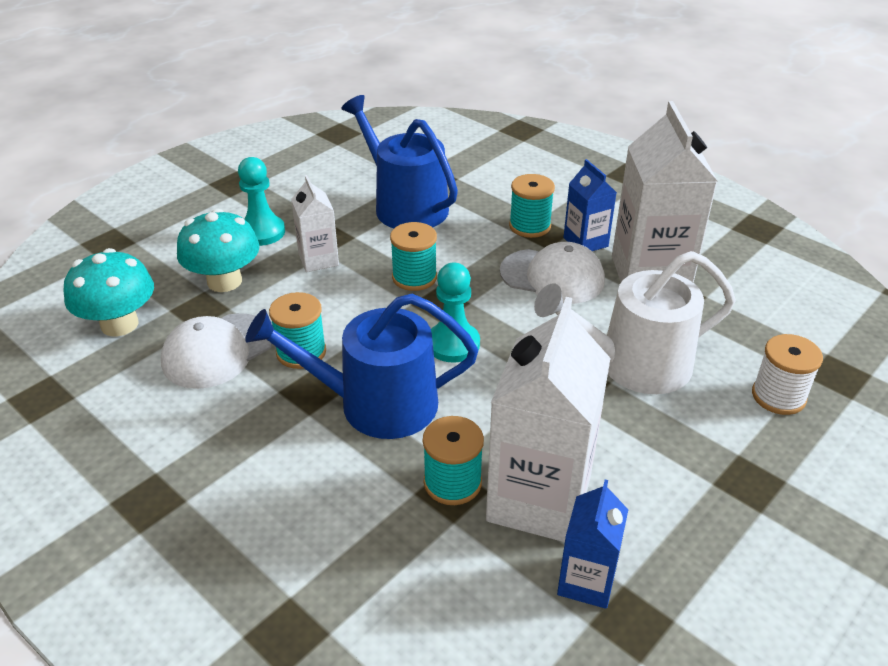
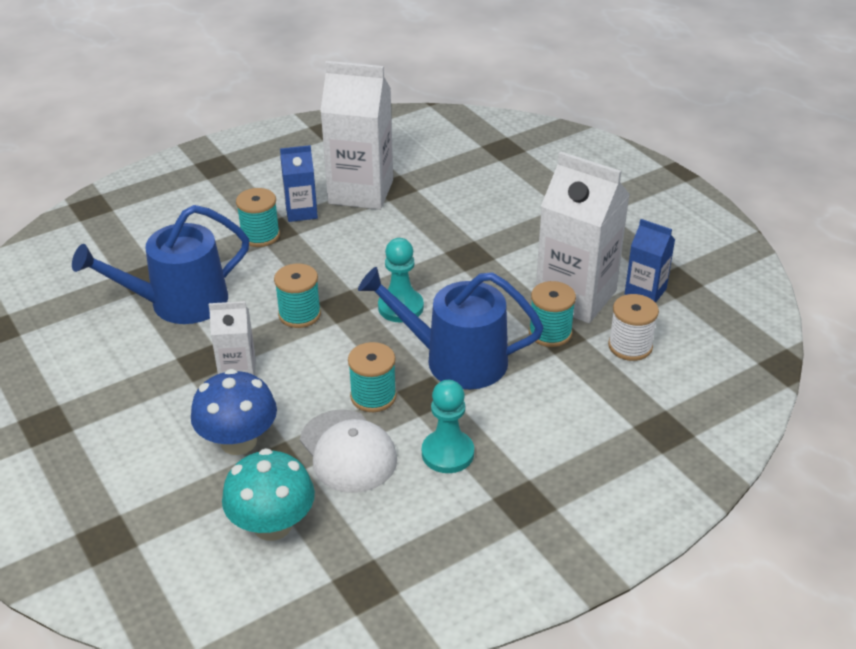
camera: 75 degrees left, 0 degrees up
turquoise mushroom [177,209,259,292] -> blue mushroom [191,369,277,455]
turquoise pawn [238,157,285,246] -> turquoise pawn moved to [422,380,474,473]
blue watering can [245,294,478,439] -> blue watering can turned 90 degrees clockwise [358,267,543,389]
white cap [500,242,605,304] -> none
white watering can [534,251,736,394] -> none
white spool [752,334,823,415] -> white spool moved to [608,294,659,361]

